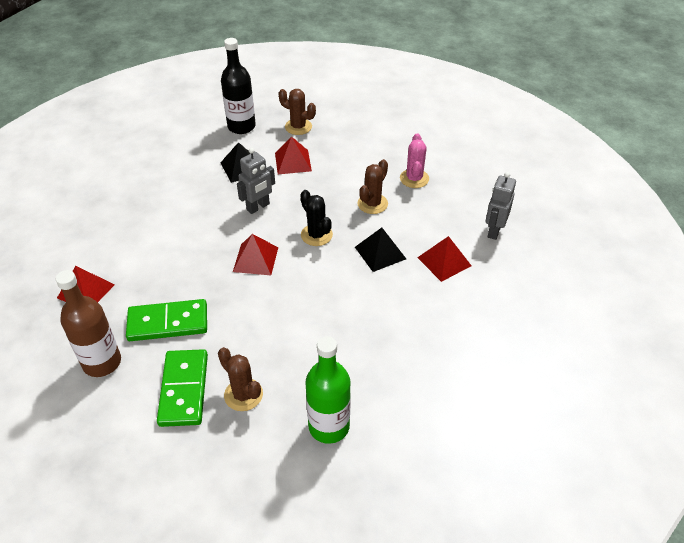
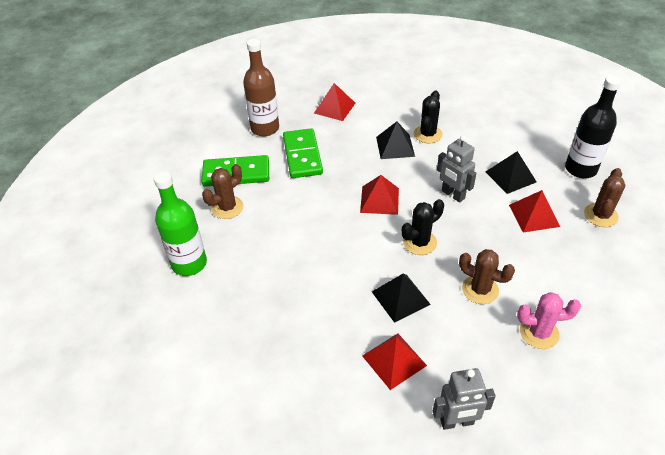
camera: 90 degrees right, 0 degrees up
grey robot [485,172,516,240] -> grey robot turned 150 degrees clockwise [433,368,496,430]
none -> black pyramid [376,122,415,159]
none -> black cactus [414,90,443,143]

